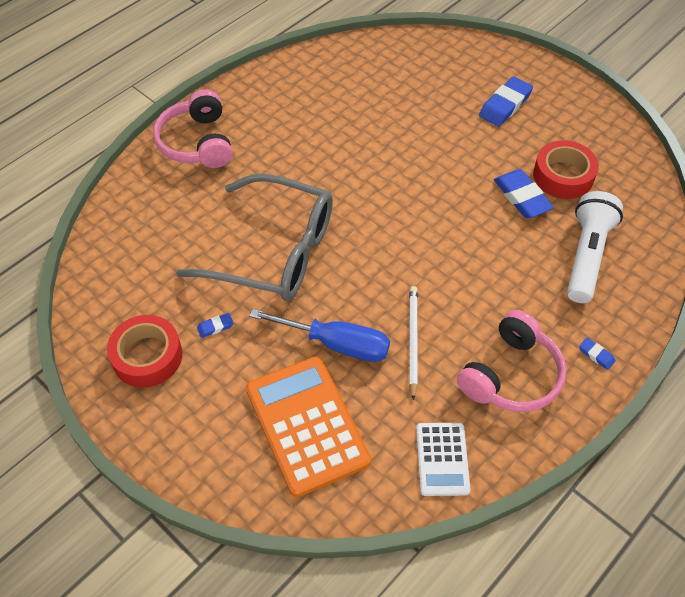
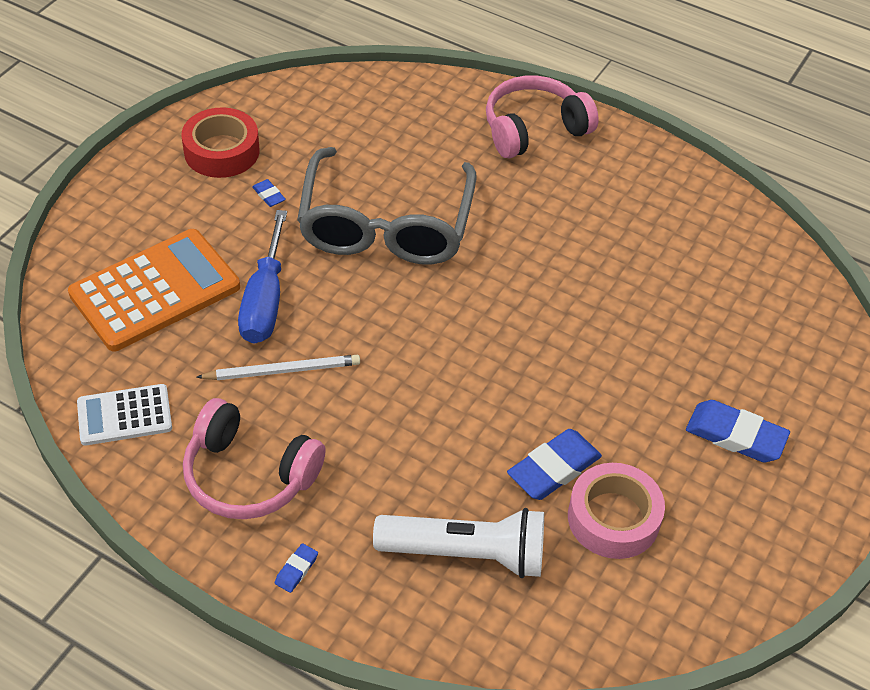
camera: 75 degrees right, 5 degrees down
red tape [533,140,599,199] -> pink tape [568,463,665,559]

